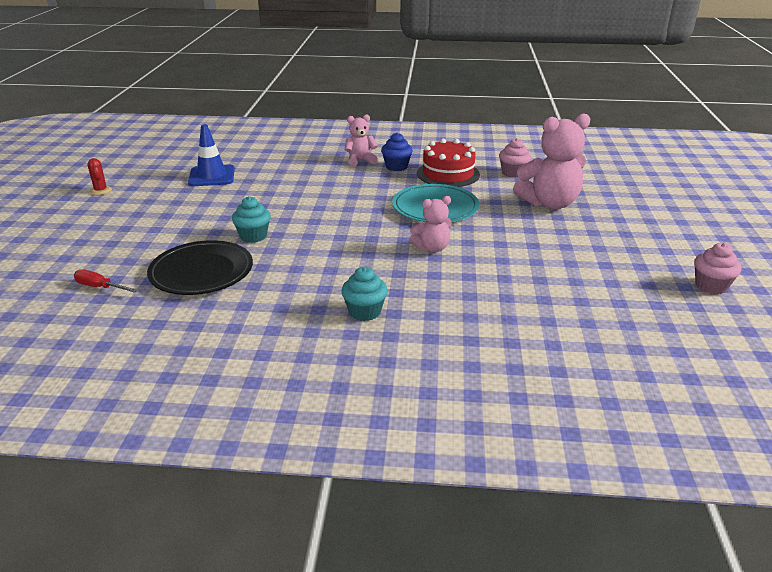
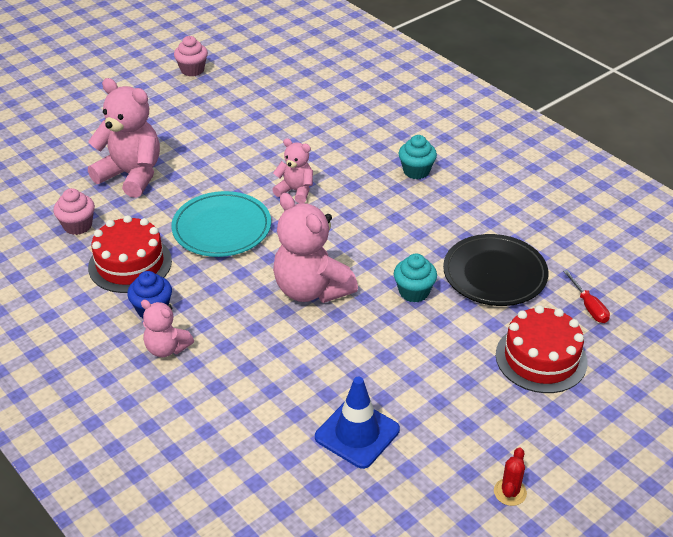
camera: 135 degrees left, 10 degrees up
none -> pink teddy bear [273,193,358,303]
none -> red cake [496,305,587,393]

